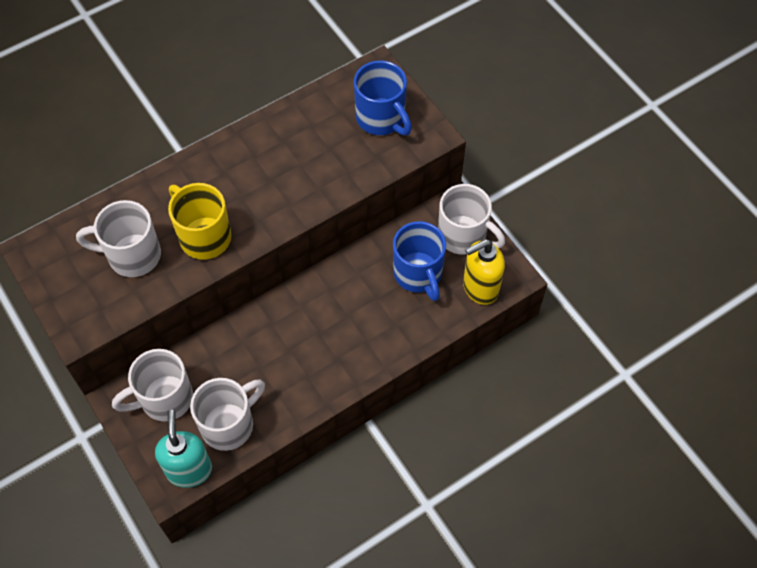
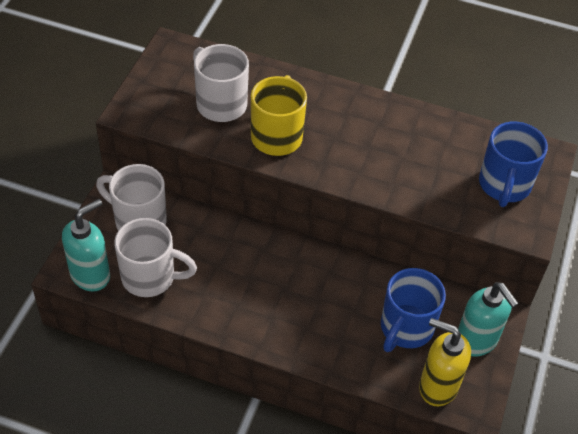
camera: 50 degrees right, 10 degrees down
white mug [438,184,505,255] -> turquoise soap dispenser [458,282,519,357]

